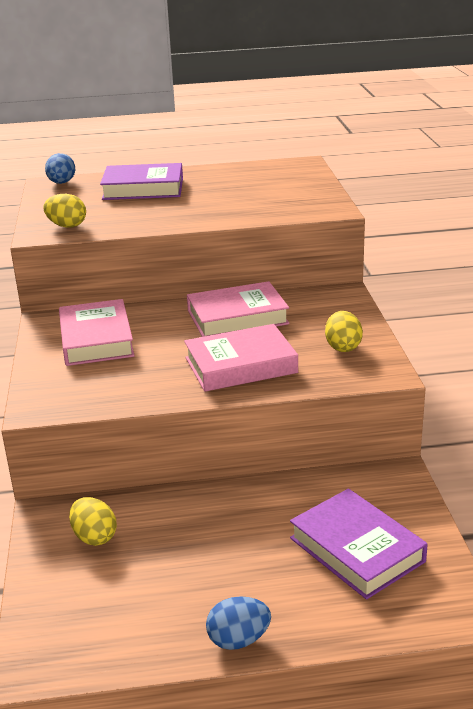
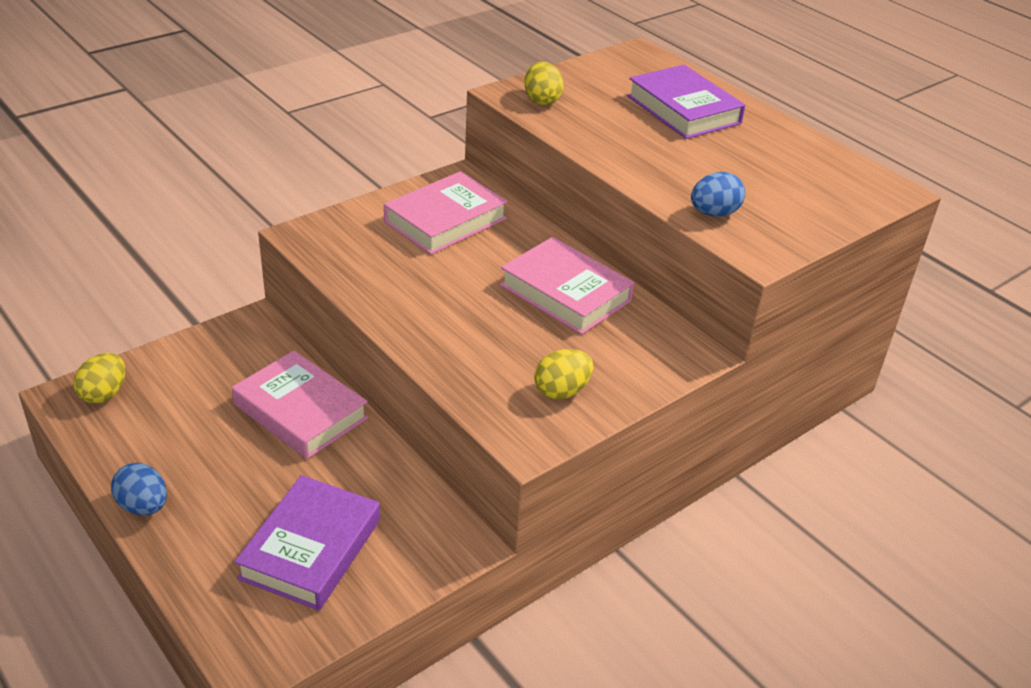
camera: 55 degrees right, 10 degrees up
blue egg [45,153,75,184] -> blue egg moved to [691,172,745,217]
yellow egg [69,497,117,546] -> yellow egg moved to [73,353,125,404]
pink book [184,324,298,392] -> pink book moved to [232,351,368,459]

